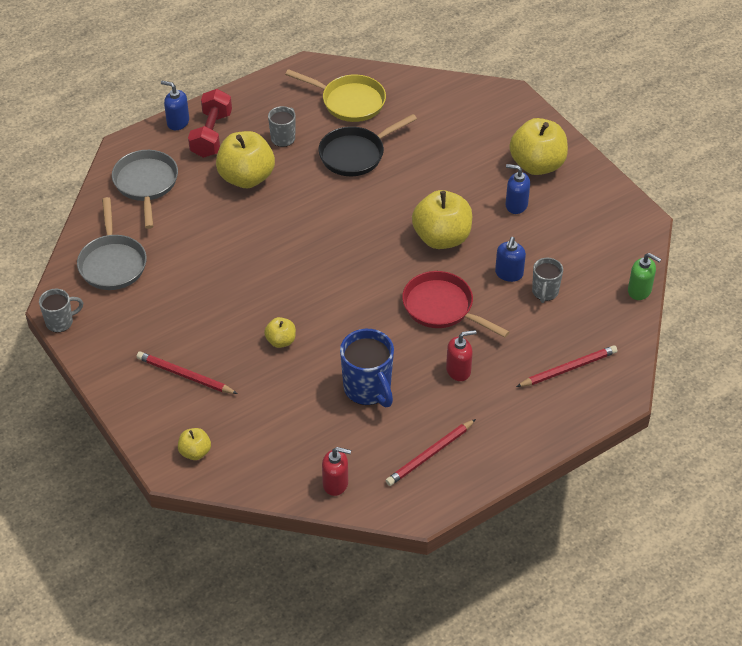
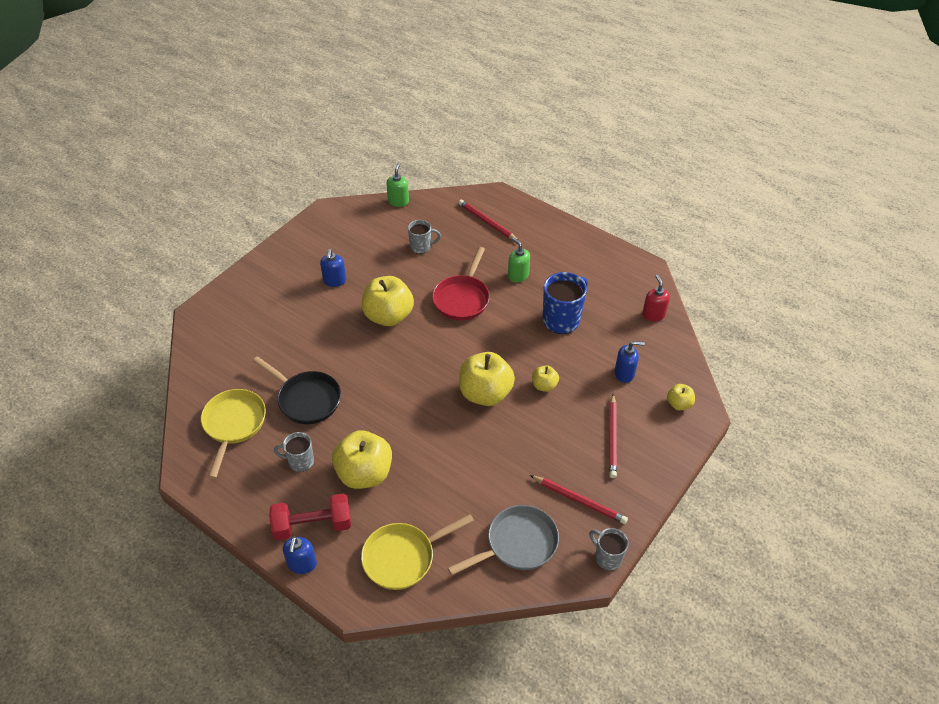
camera: 110 degrees left, 0 degrees up
grey pan [112,150,178,229] -> yellow pan [361,514,474,590]
red pencil [385,419,476,486] -> red pencil moved to [530,475,628,524]
red soap dispenser [446,330,476,381] -> green soap dispenser [508,237,530,282]
blue soap dispenser [495,237,526,282] -> blue soap dispenser moved to [615,341,645,383]
yellow apple [509,118,568,175] -> yellow apple moved to [459,352,515,406]

